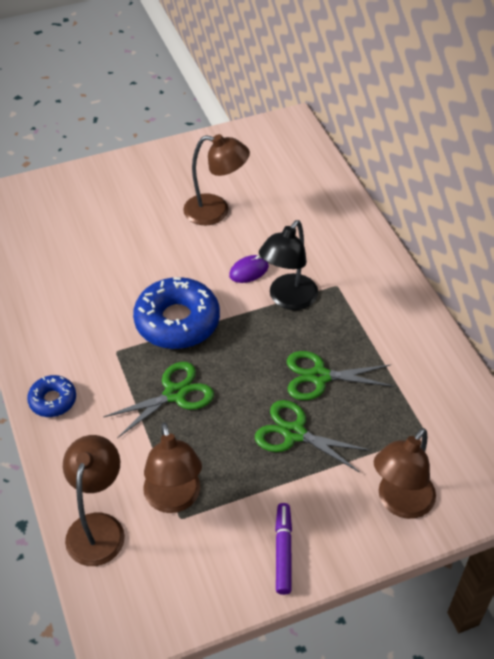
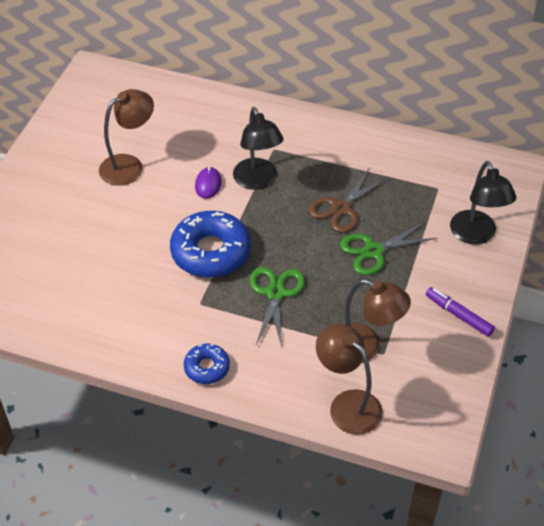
camera: 50 degrees left, 0 degrees up
green scissors [287,351,394,400] -> brown scissors [308,167,388,233]
brown lamp [374,428,436,519] -> black lamp [450,161,517,244]

